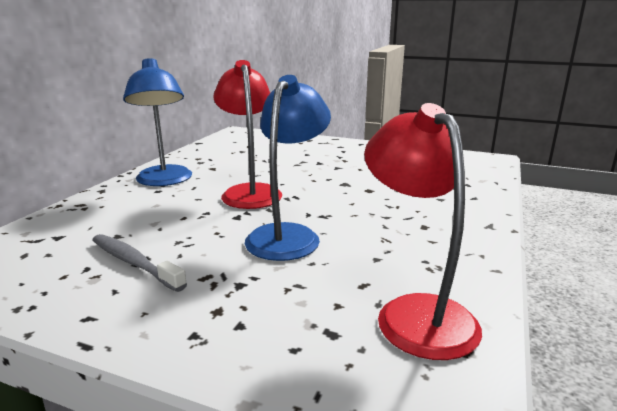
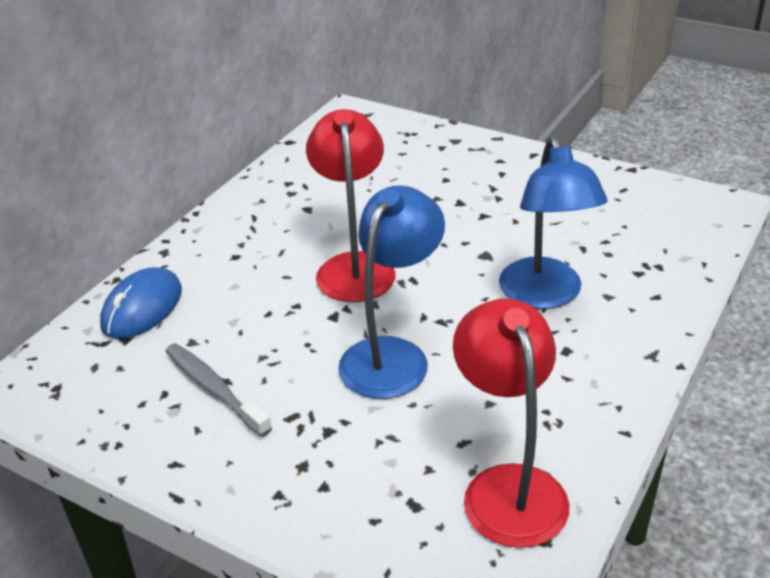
camera: 10 degrees right, 15 degrees up
blue lamp [123,58,192,186] -> blue lamp moved to [499,136,608,309]
none -> blue mouse [100,267,182,339]

